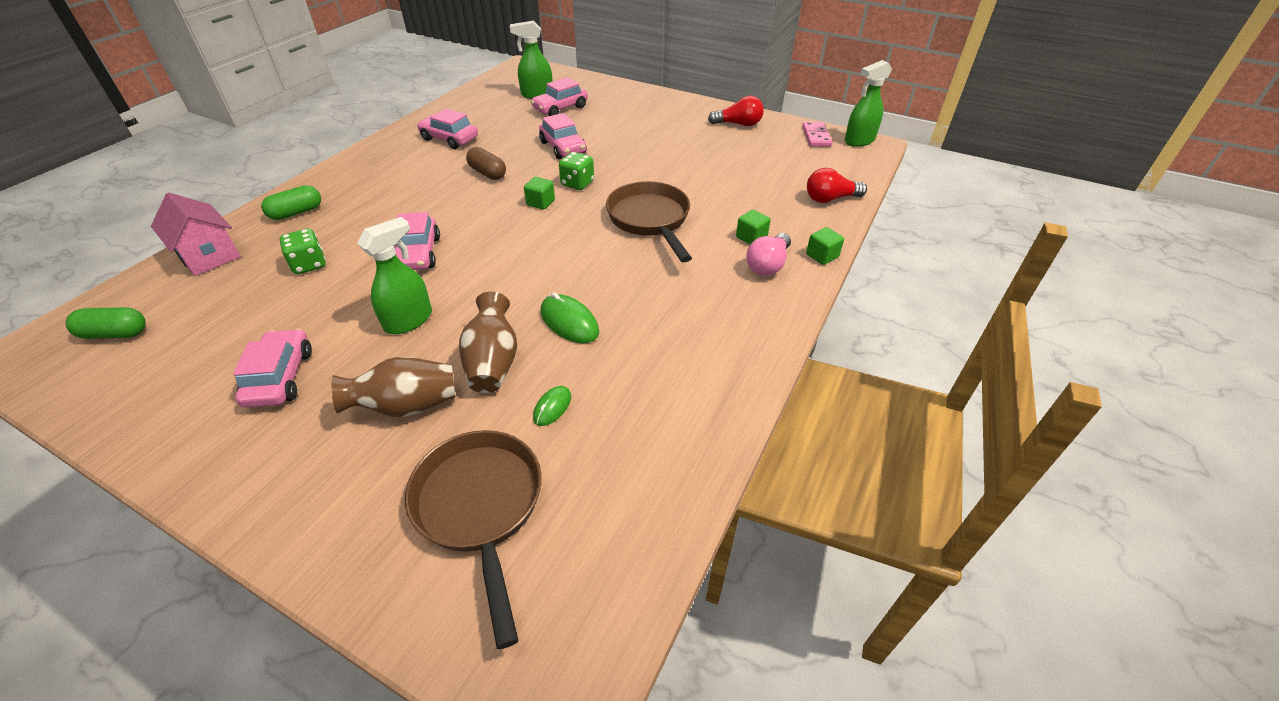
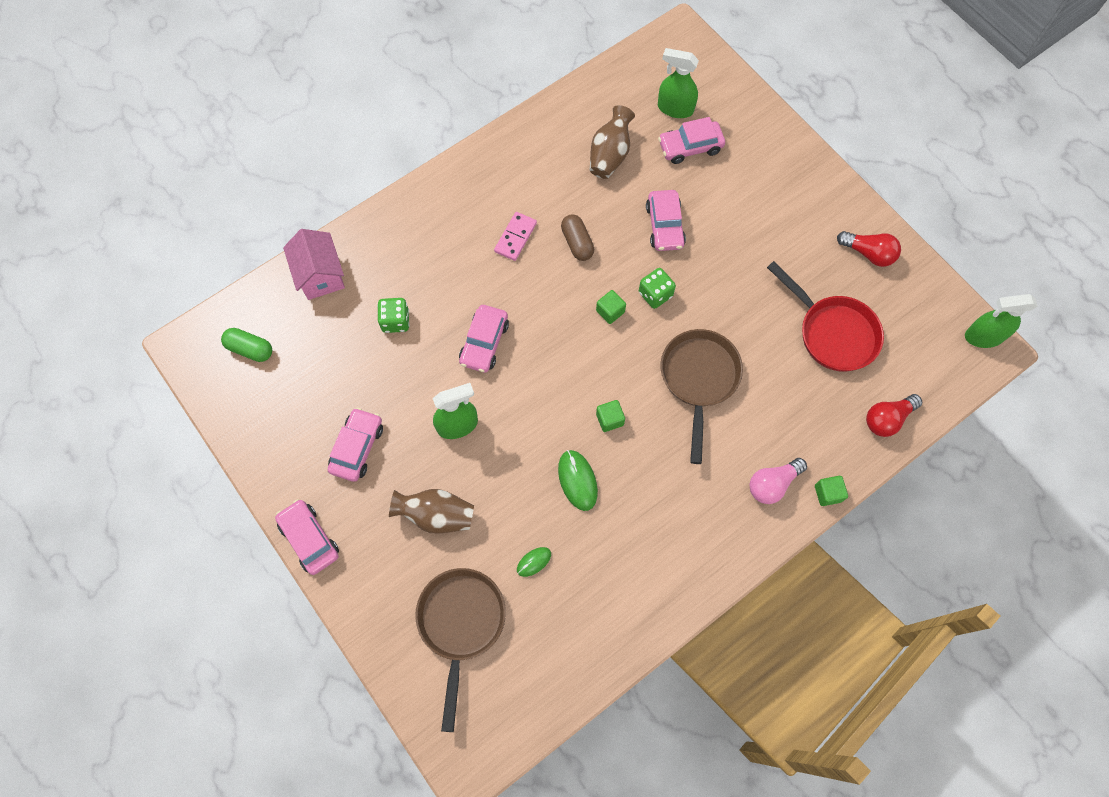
camera: 25 degrees right, 25 degrees up
green capsule [261,185,321,220] -> none
pink car [417,109,478,149] -> pink car moved to [275,499,339,575]
brown vase [459,291,517,393] -> brown vase moved to [590,105,635,179]
green cube [736,210,771,244] -> green cube moved to [596,400,625,432]
pink domino [802,122,832,147] -> pink domino moved to [494,212,537,261]
red light bulb [807,168,867,203] -> red light bulb turned 45 degrees counterclockwise [866,394,922,437]
none -> red pan [767,261,884,372]

